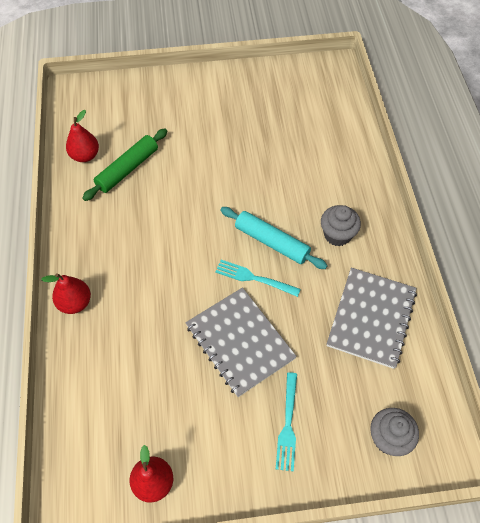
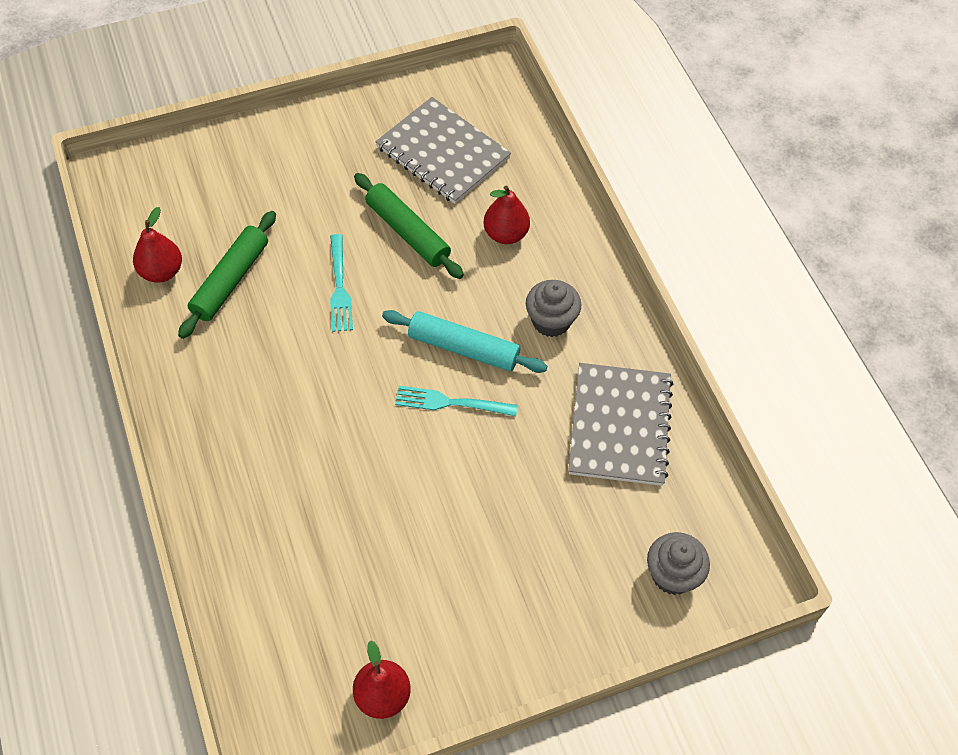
camera: 15 degrees left, 0 degrees up
red pear [41,273,91,314] -> red pear moved to [483,185,530,244]
grey notebook [186,287,297,397] -> grey notebook moved to [376,97,511,204]
turquoise fork [276,372,297,471] -> turquoise fork moved to [330,234,353,332]
none -> green rolling pin [354,173,464,279]

